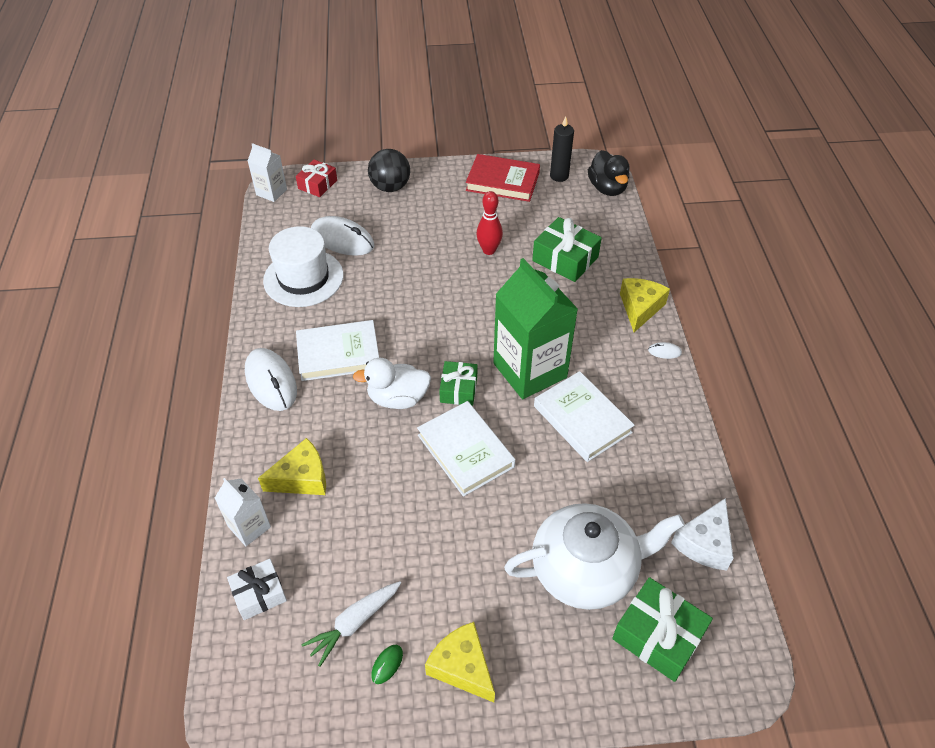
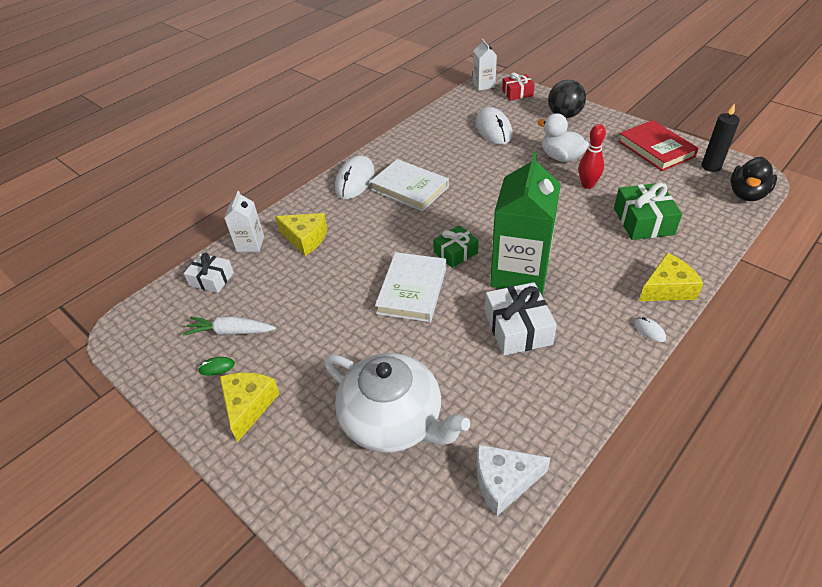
camera: 50 degrees right, 5 degrees down
white hat [263,226,343,307] -> none
white duck [353,358,431,409] -> white duck moved to [538,113,589,162]
white book [534,371,635,462] -> white gift [485,282,557,356]
green gift [612,577,713,682] -> none

